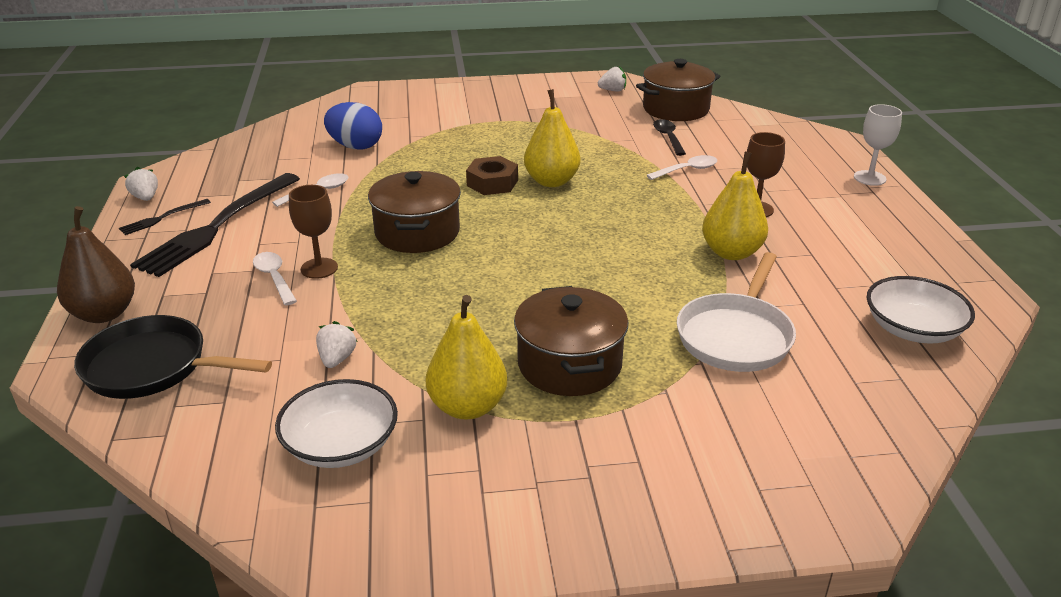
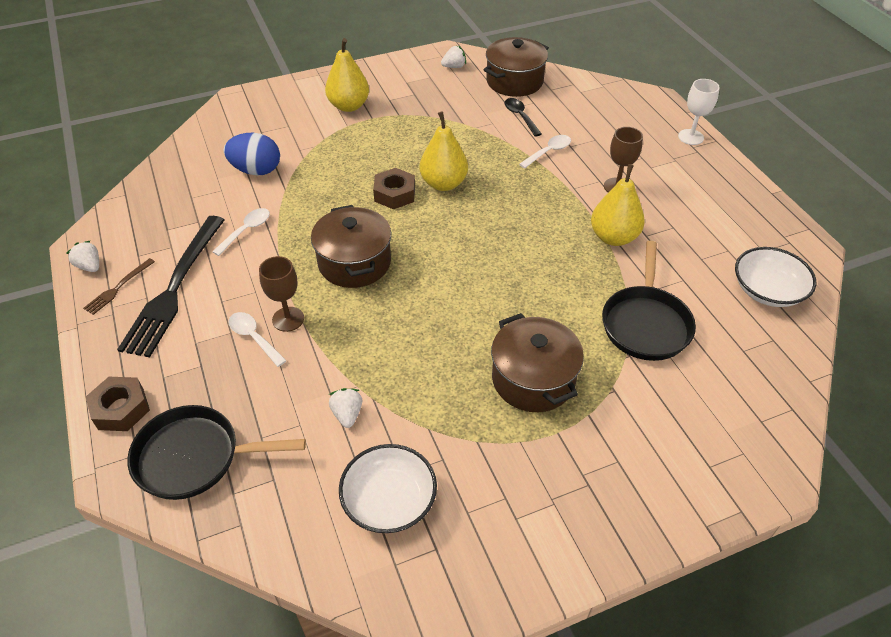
camera: 15 degrees left, 15 degrees up
brown pear [57,206,135,323] -> brown nut [86,377,150,431]
black fork [119,199,211,235] -> brown fork [83,258,155,315]
yellow pear [426,295,507,419] -> yellow pear moved to [325,38,369,112]
white pan [677,252,796,372] -> black pan [602,241,696,361]

